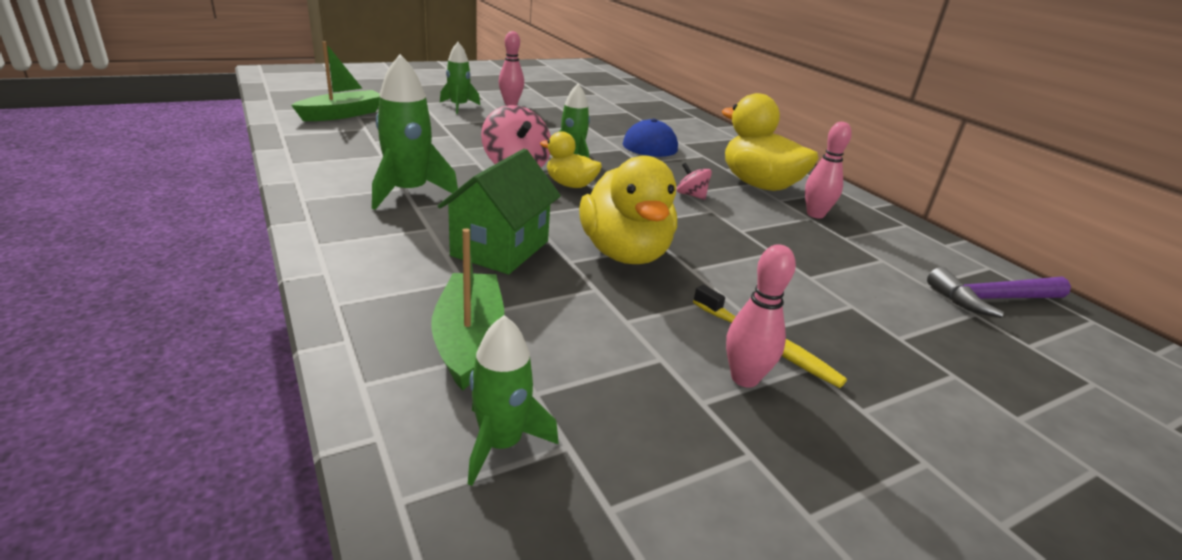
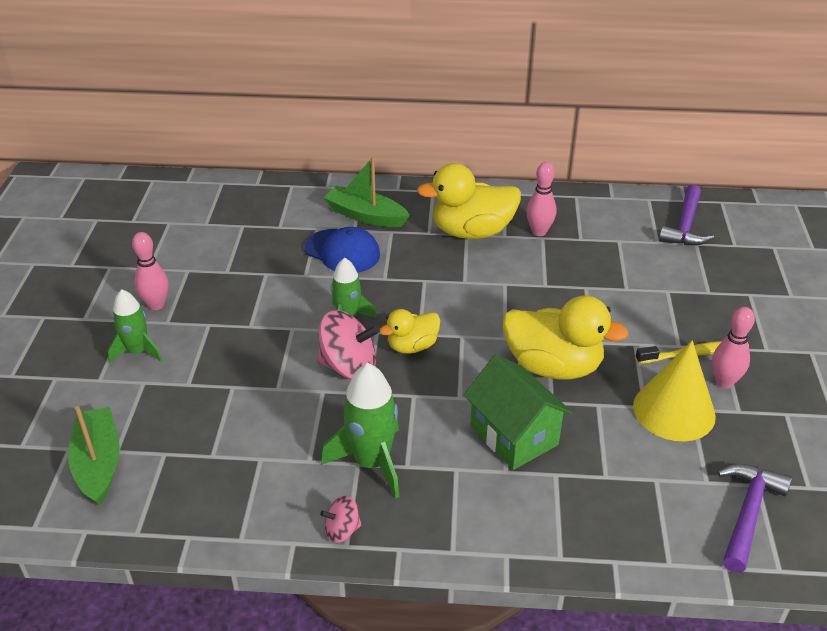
camera: 55 degrees left, 10 degrees up
green boat [431,228,504,391] -> green boat moved to [324,156,410,227]
green rocket [468,315,559,486] -> purple hammer [717,464,792,573]
pink spinning top [677,163,712,200] -> pink spinning top moved to [320,495,362,543]
none -> yellow cone [633,341,716,441]

